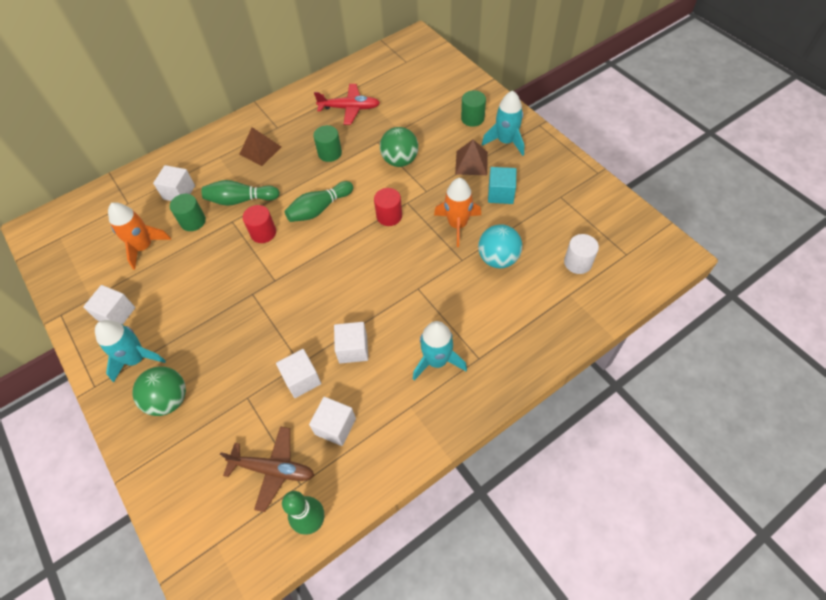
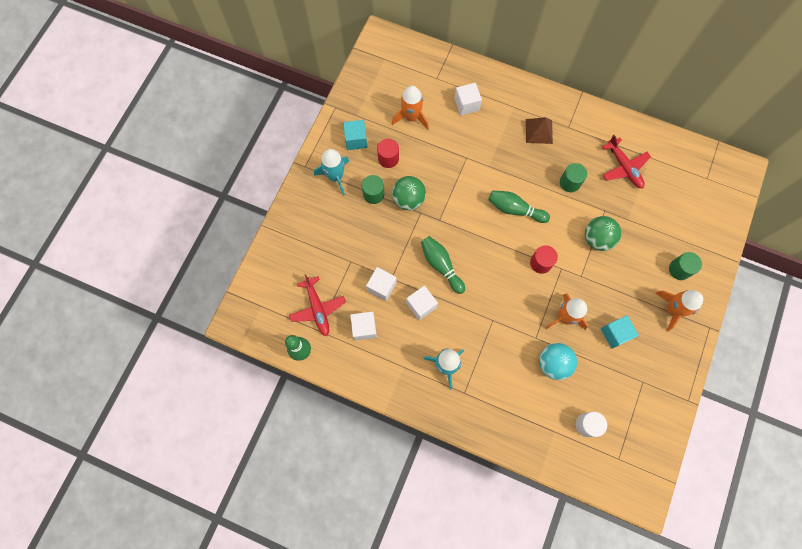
camera: 55 degrees right, 15 degrees up
white cube [83,285,136,325] -> turquoise cube [343,120,367,150]
green ball [132,366,186,416] -> green ball moved to [392,176,426,210]
green cylinder [170,194,206,231] -> green cylinder moved to [362,175,384,204]
green bowling pin [202,180,280,206] -> green bowling pin moved to [421,236,465,294]
brown plane [220,426,314,512] -> red plane [289,274,346,336]
red cylinder [243,205,276,243] -> red cylinder moved to [377,139,399,168]
brown pyramid [455,139,488,175] -> none
turquoise rocket [482,91,524,156] -> orange rocket [655,290,703,332]

